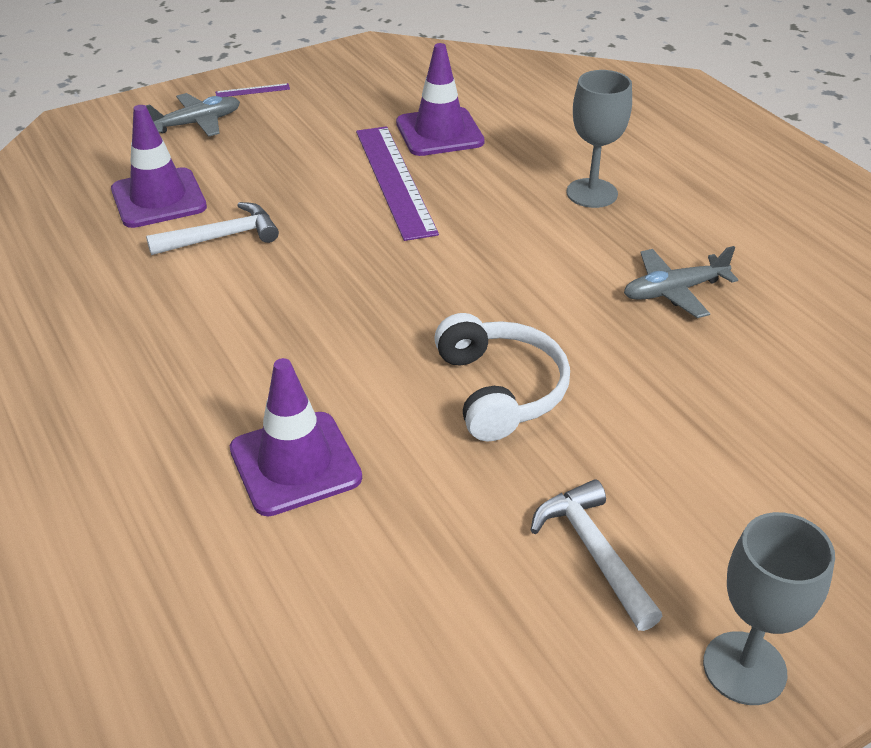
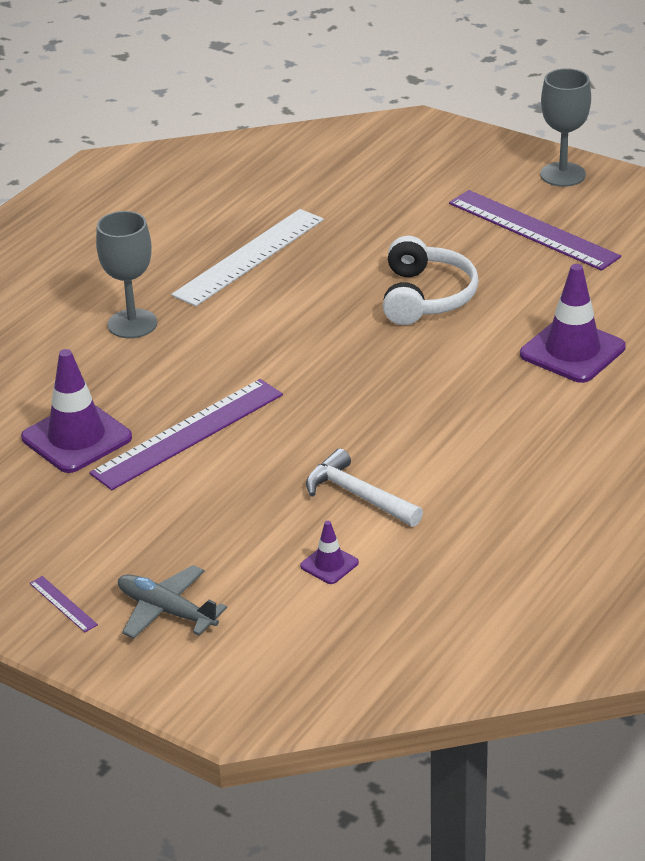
camera: 115 degrees left, 5 degrees down
purple traffic cone [111,105,207,228] -> purple traffic cone [300,521,359,584], size x0.48
white headphones [434,313,570,441] -> white headphones turned 135 degrees clockwise [383,236,479,325]
white hammer [530,479,662,631] -> purple ruler [449,190,621,271]
grey plane [624,246,738,318] -> white ruler [171,209,324,306]

